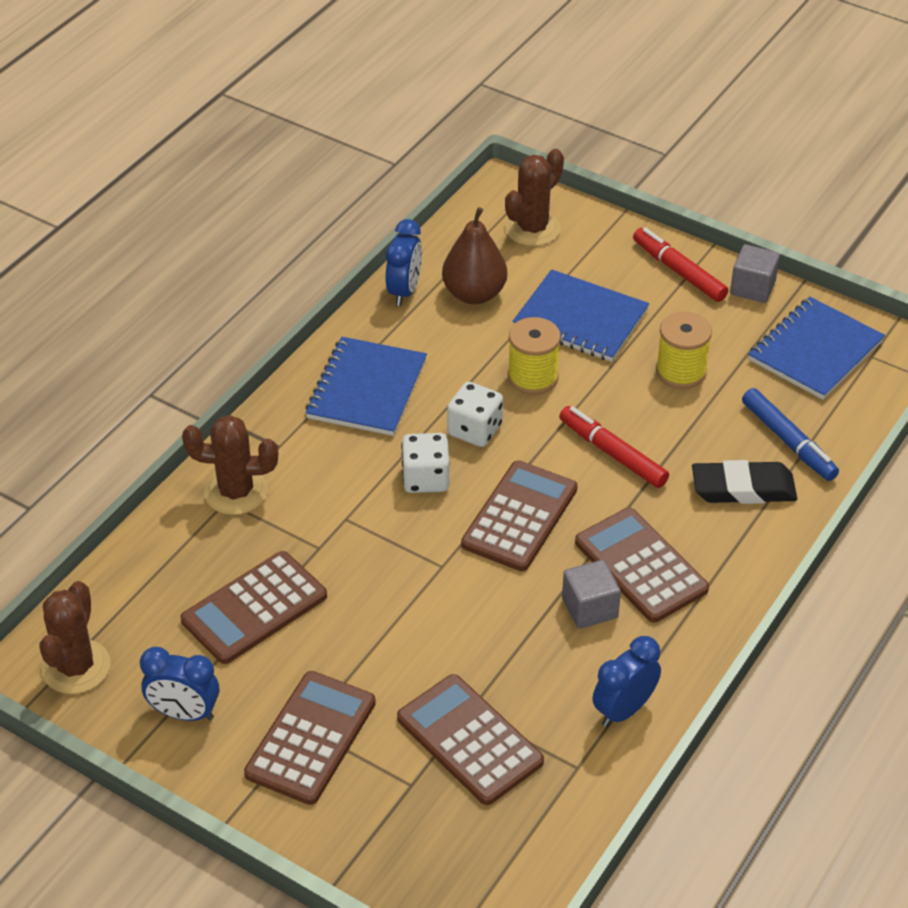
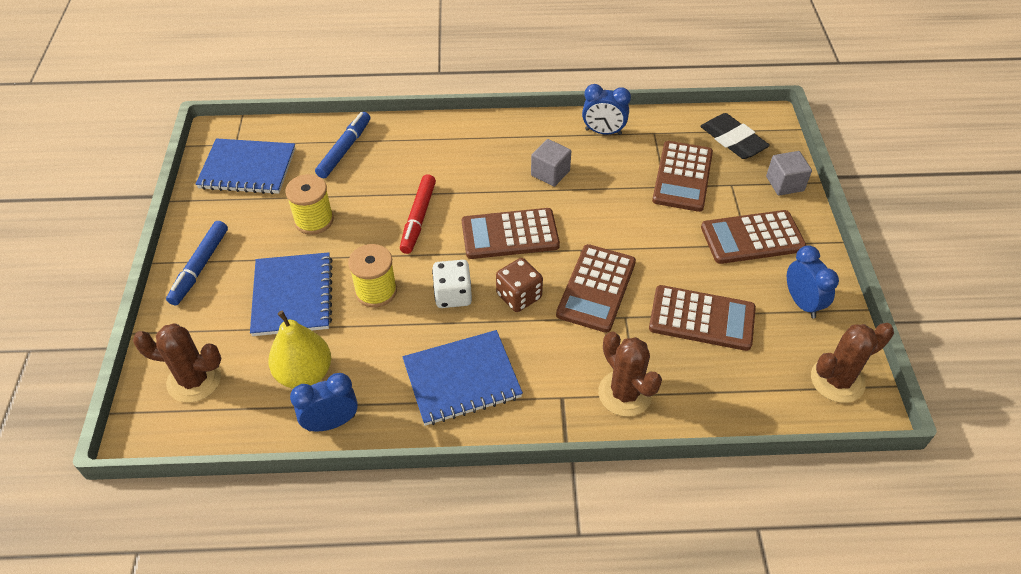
camera: 125 degrees left, 5 degrees up
white dice [401,433,449,493] -> brown dice [496,258,543,312]
brown pear [442,207,507,304] -> yellow pear [268,311,331,388]
brown calculator [575,508,709,623] -> brown calculator moved to [556,244,636,333]
red marker [633,227,728,302] -> blue marker [166,221,228,305]
black eraser [692,460,797,504] -> black eraser moved to [700,113,770,159]
grey cube [730,244,780,303] -> grey cube moved to [766,151,812,196]

